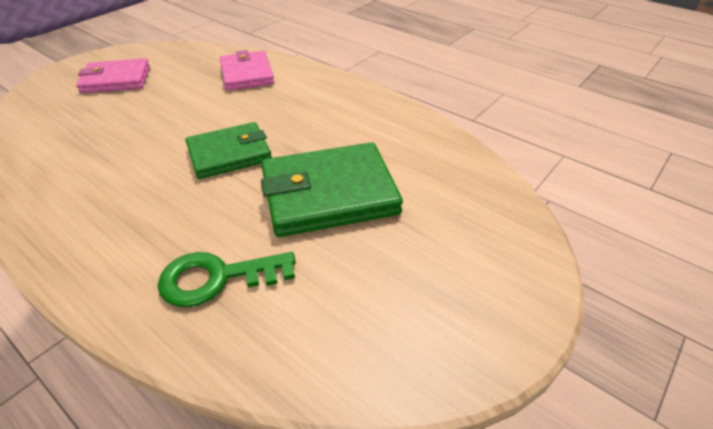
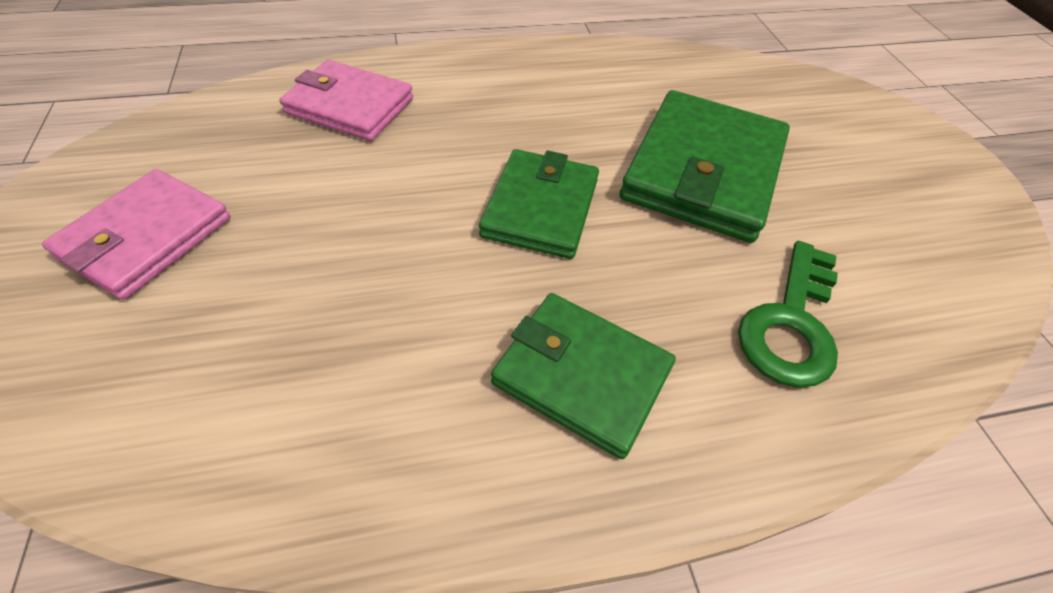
camera: 55 degrees left, 10 degrees up
none -> green wallet [491,293,676,459]

